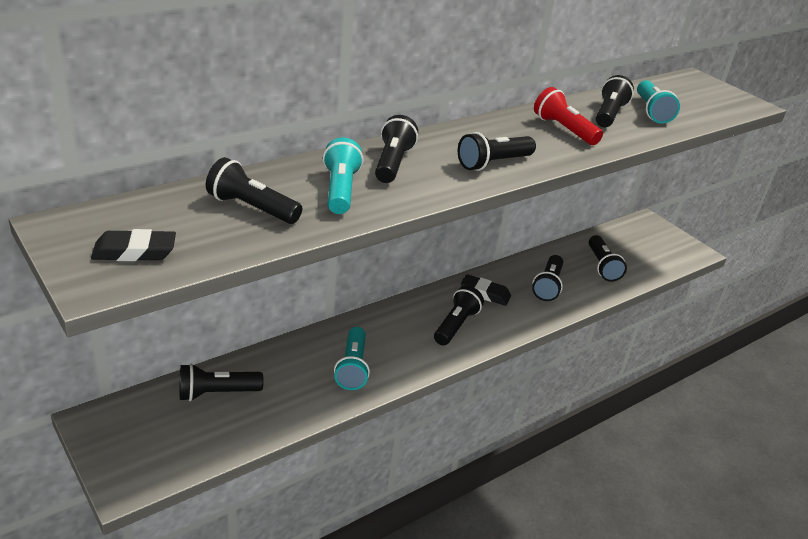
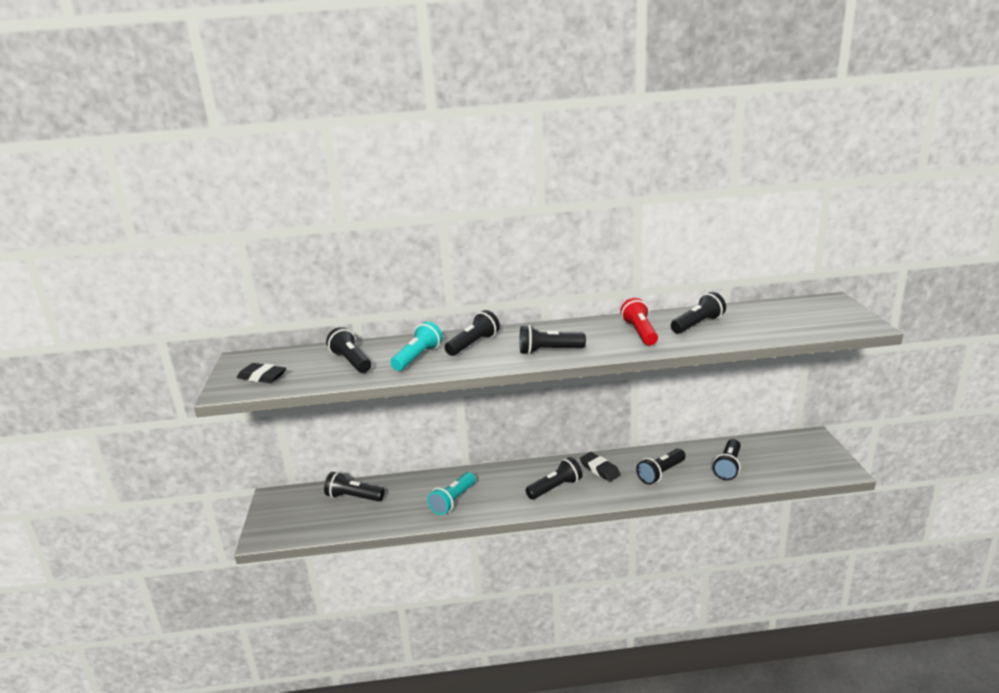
camera: 35 degrees right, 10 degrees down
turquoise flashlight [637,80,680,124] -> none

